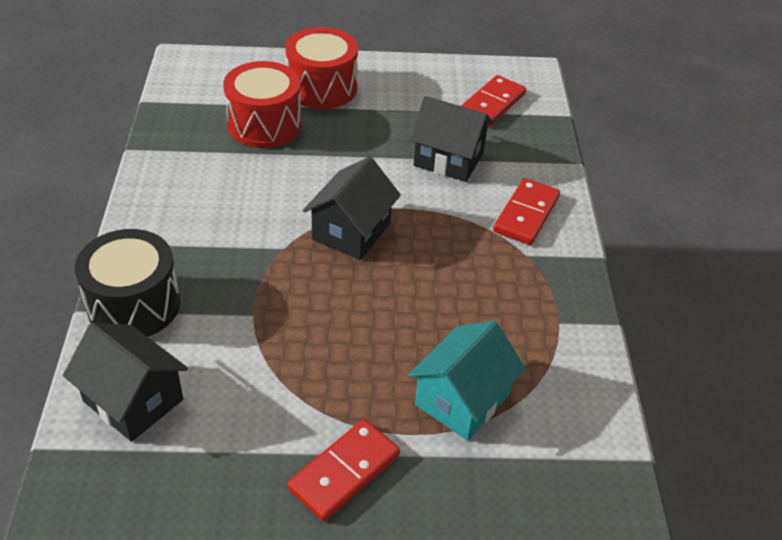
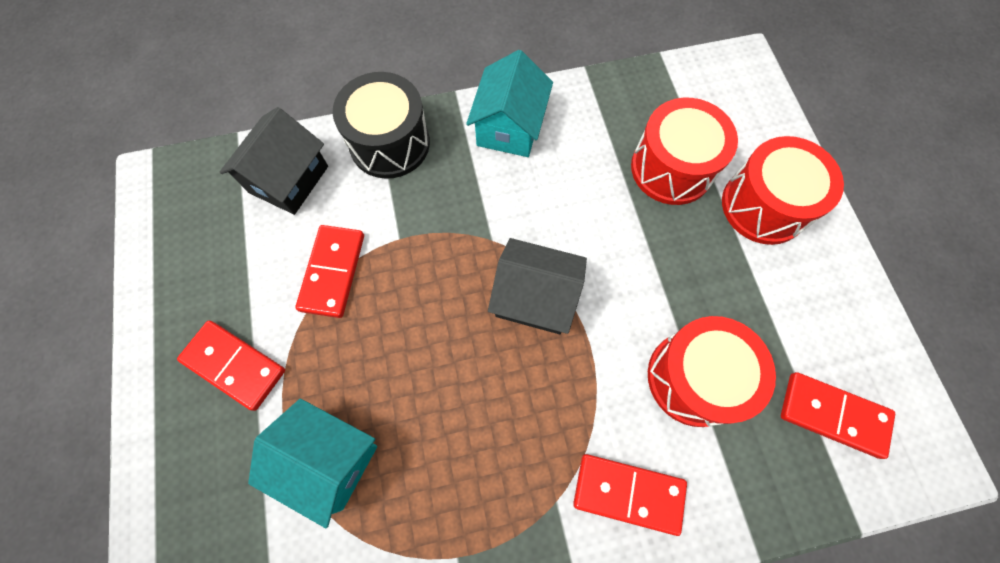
camera: 80 degrees right, 25 degrees up
black house [410,96,493,182] -> red drum [648,316,776,427]
none -> red domino [295,225,364,318]
none -> turquoise house [466,50,553,157]

